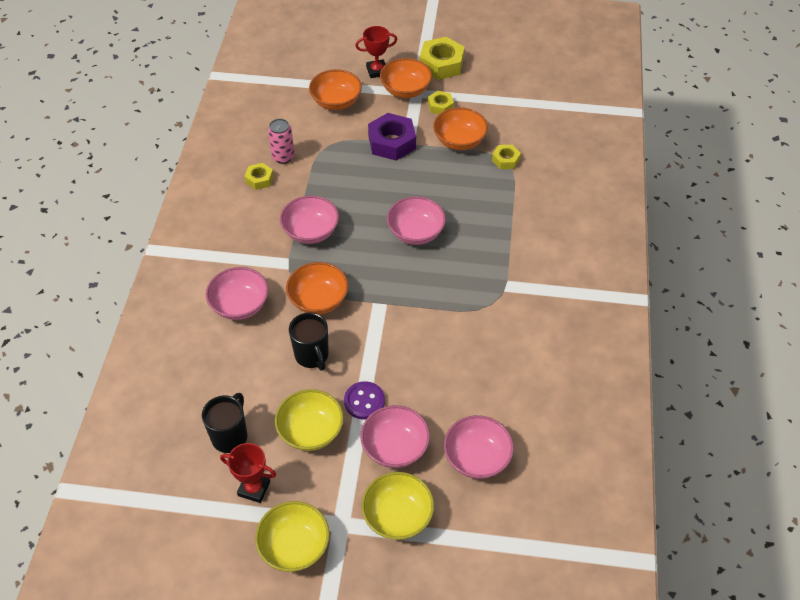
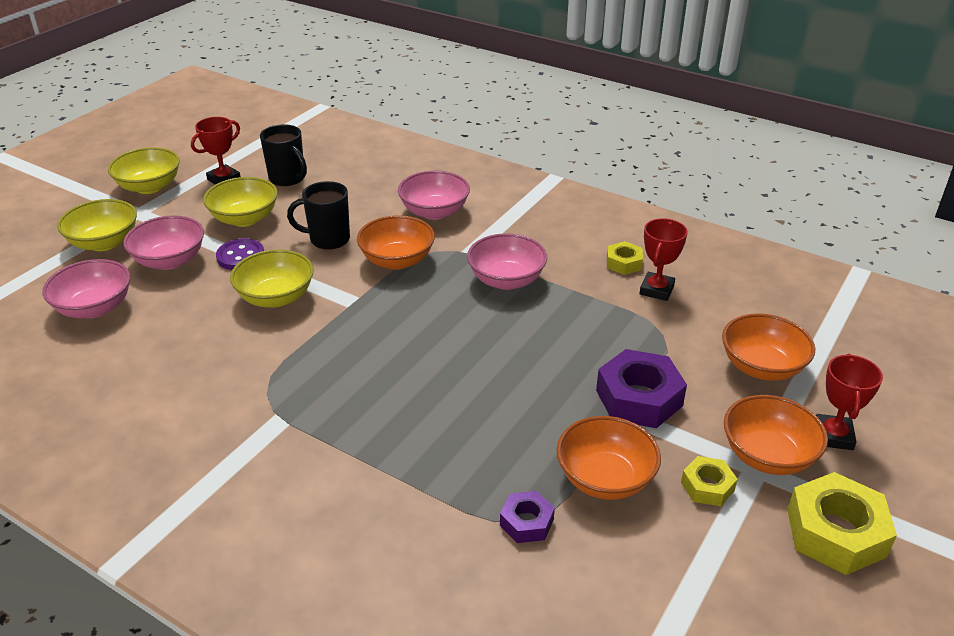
camera: 115 degrees right, 15 degrees down
pink can [268,119,294,164] -> red trophy [639,218,688,301]
pink bowl [387,196,446,245] -> none
yellow nut [492,145,521,169] -> purple nut [500,491,555,543]
none -> yellow bowl [230,249,314,308]

